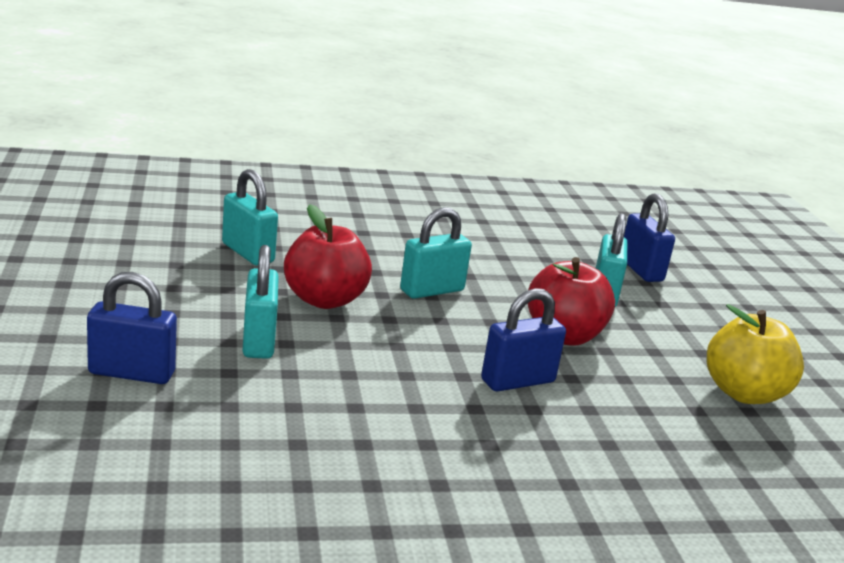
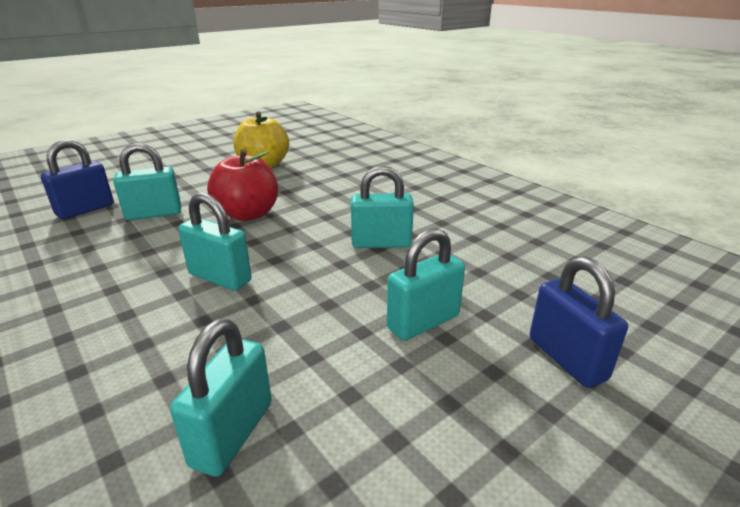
camera: 115 degrees left, 5 degrees up
red apple [284,204,372,309] -> none
blue padlock [481,288,566,392] -> none
none -> turquoise padlock [351,166,414,248]

